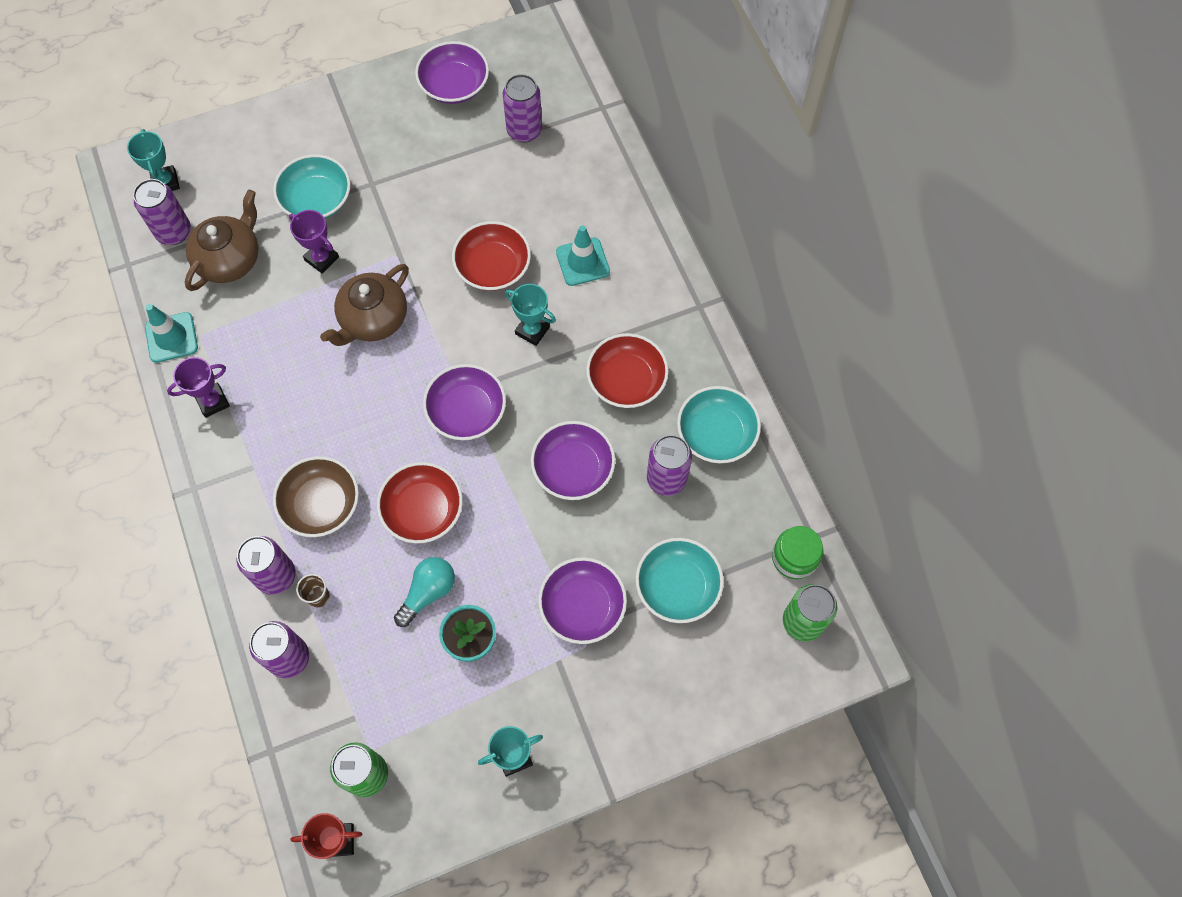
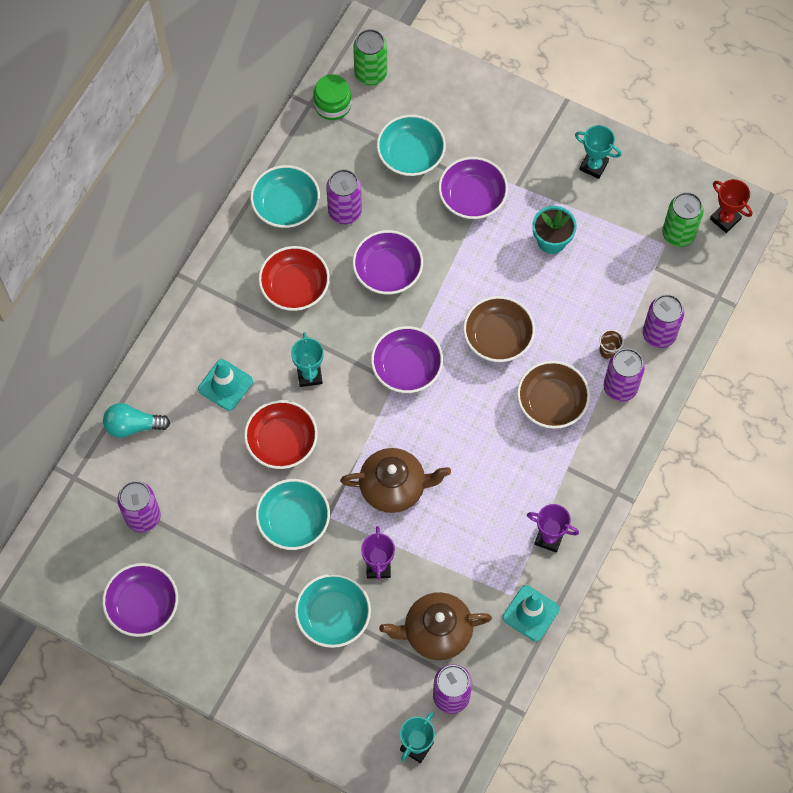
camera: 130 degrees left, 0 degrees up
red bowl [377,462,463,544] -> brown bowl [463,296,535,362]
turquoise light bulb [394,557,455,627] -> turquoise light bulb moved to [103,403,170,438]
none -> turquoise bowl [255,479,330,550]

